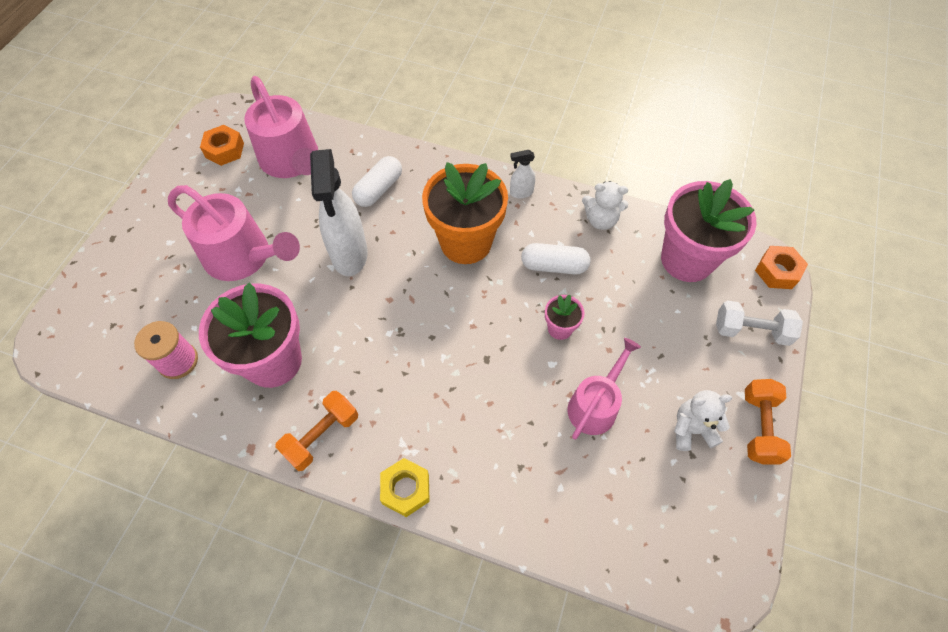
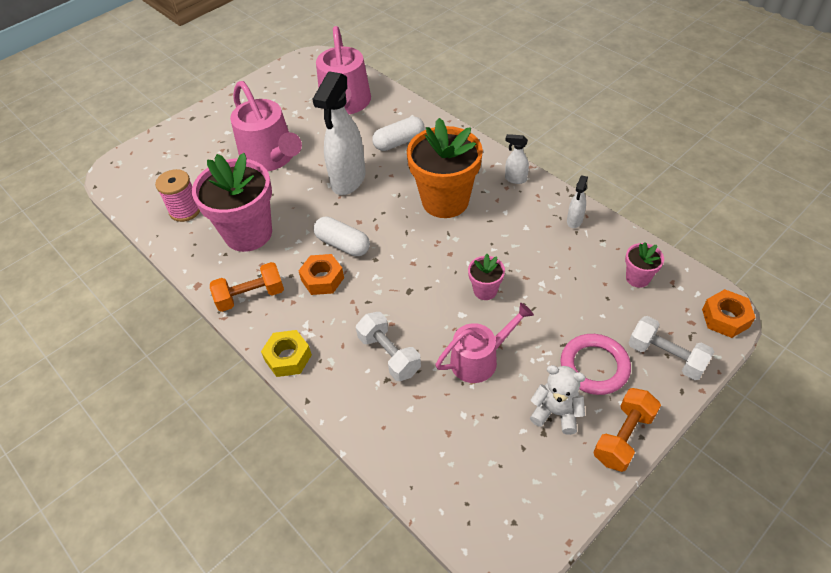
camera: 30 degrees right, 10 degrees down
orange nut [200,125,244,166] -> orange nut moved to [298,254,344,295]
white capsule [521,243,590,274] -> white capsule moved to [314,217,370,256]
white teddy bear [582,181,628,230] -> white spray bottle [567,175,588,228]
pink flower pot [661,179,756,282] -> pink flower pot [625,242,664,288], size x0.45
none -> white dumbbell [356,312,421,381]
none -> pink ring [561,334,631,395]

